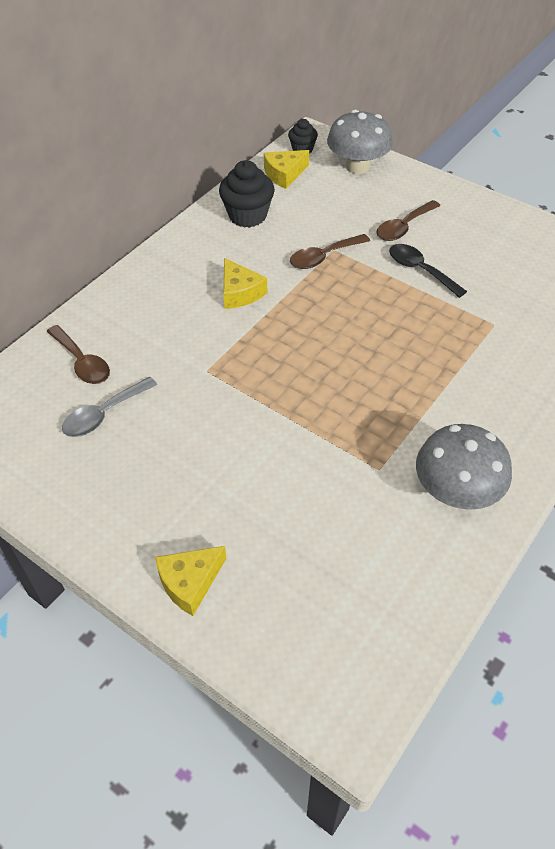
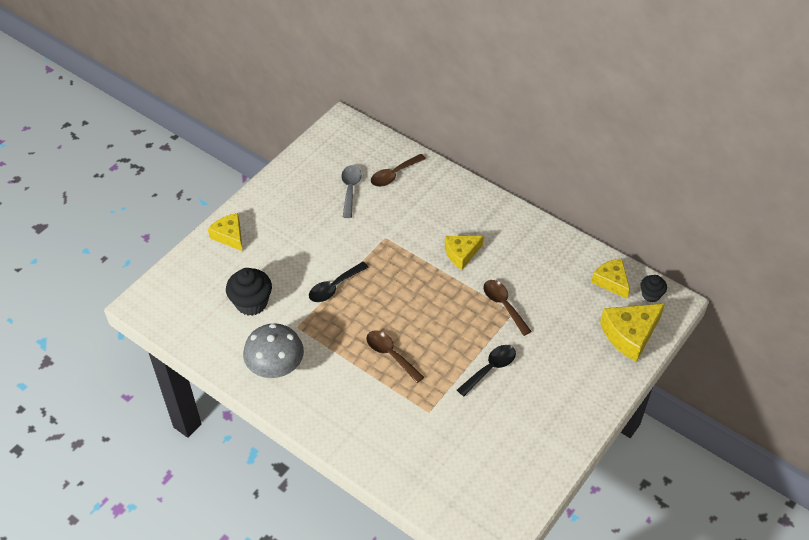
camera: 90 degrees right, 0 degrees up
grey spoon [62,377,157,437] -> grey spoon turned 45 degrees clockwise [341,165,362,218]
black cupcake [219,160,275,228] -> black cupcake moved to [226,268,272,316]
grey mushroom [327,110,393,174] -> yellow cheese [600,304,665,362]
brown spoon [376,200,440,241] -> brown spoon moved to [366,330,424,383]
none -> black spoon [309,262,368,302]

